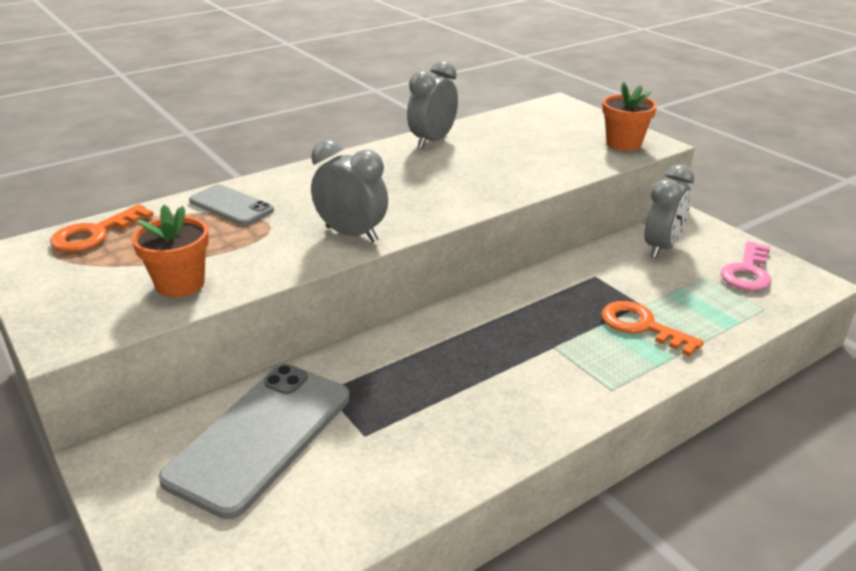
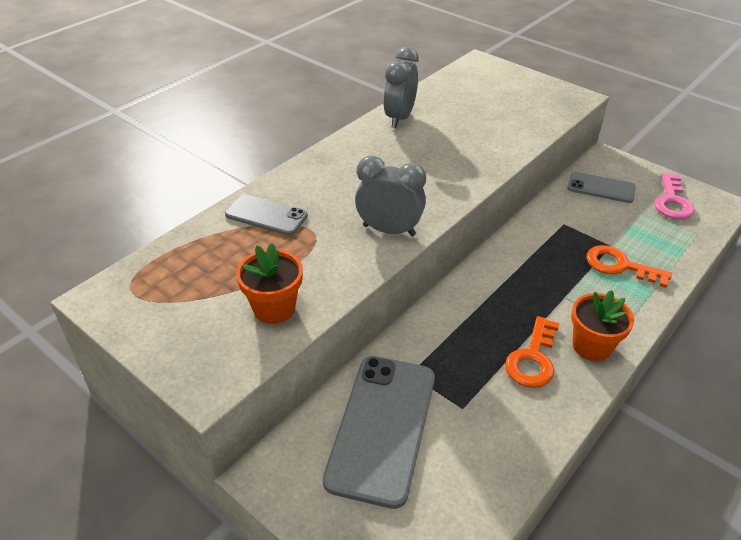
camera: 15 degrees left, 10 degrees up
orange key [50,204,154,252] -> orange key moved to [505,316,559,388]
orange flower pot [602,82,657,151] -> orange flower pot moved to [571,290,634,361]
grey clock [644,164,694,258] -> grey phone [567,172,635,203]

